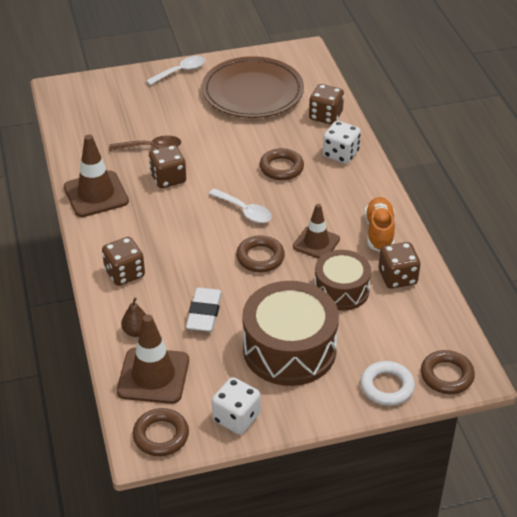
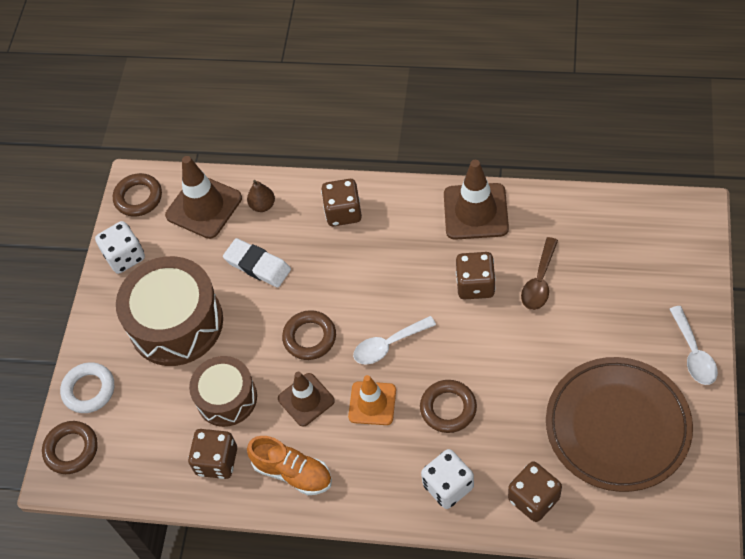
camera: 120 degrees right, 15 degrees up
none -> orange traffic cone [348,375,396,425]

